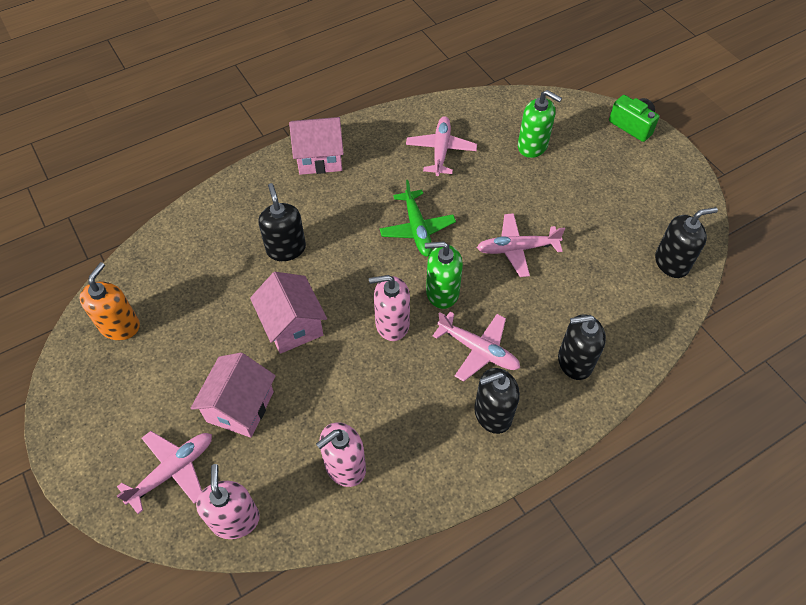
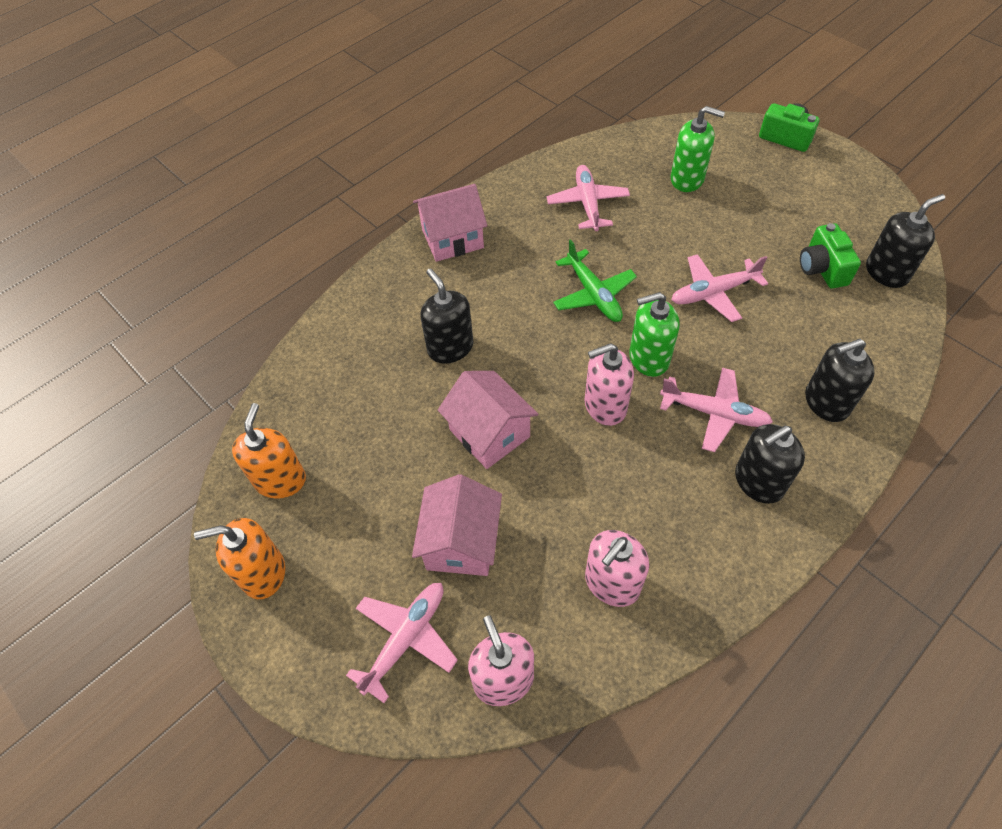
camera: 10 degrees left, 0 degrees up
none -> orange soap dispenser [194,518,285,599]
none -> green camera [800,223,861,289]

